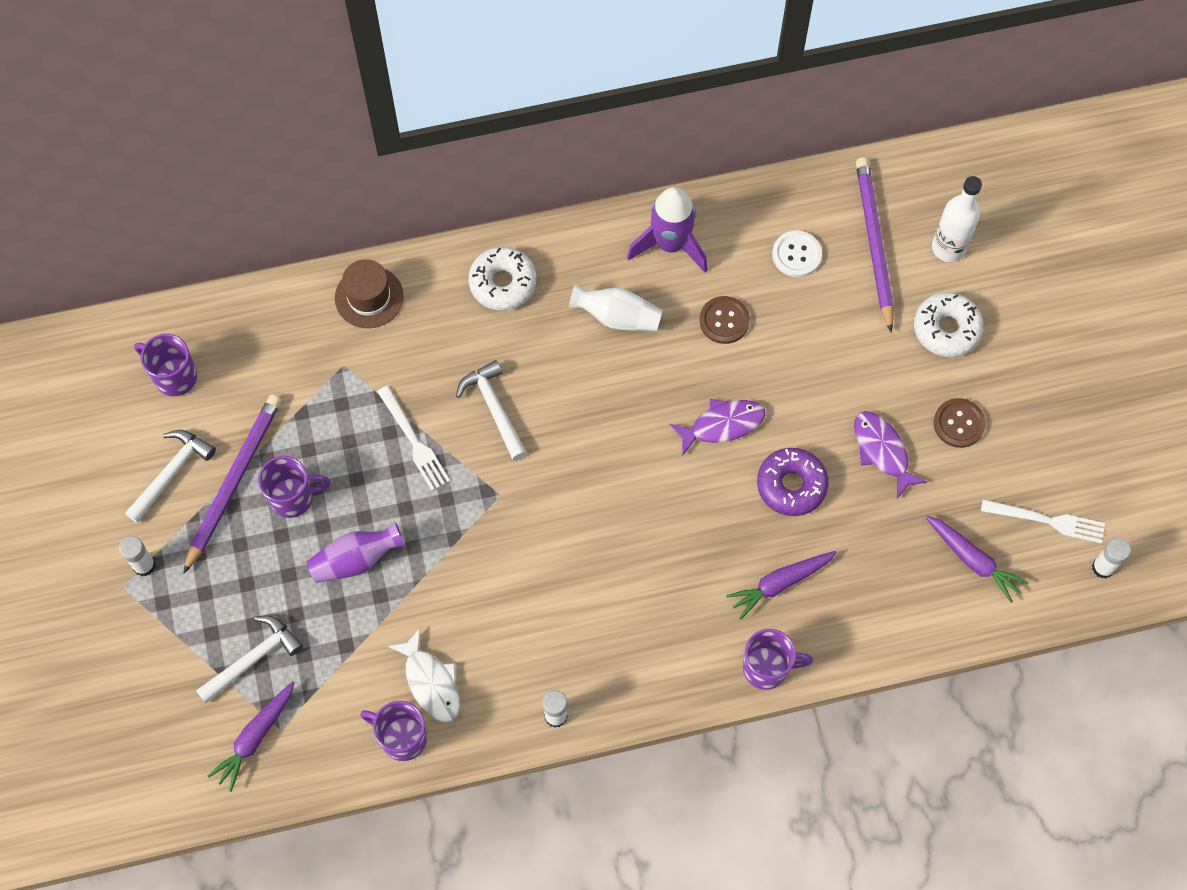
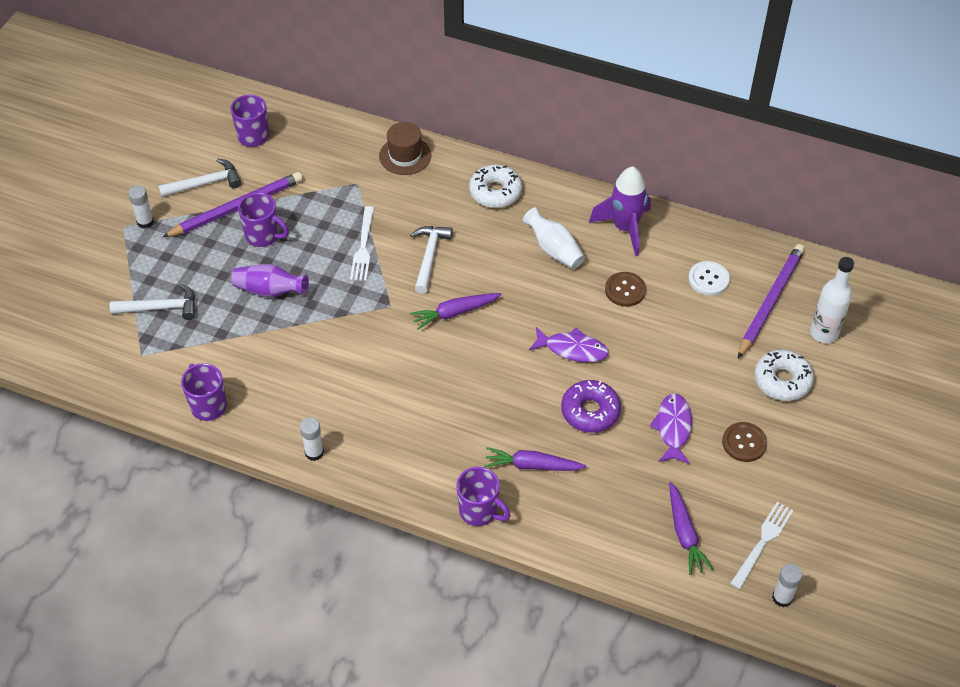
camera: 35 degrees right, 15 degrees down
purple carrot [208,681,295,792] -> purple carrot moved to [410,293,502,330]
white fish [388,628,460,722] -> none
white fork [981,499,1105,543] -> white fork turned 105 degrees counterclockwise [730,502,794,589]

